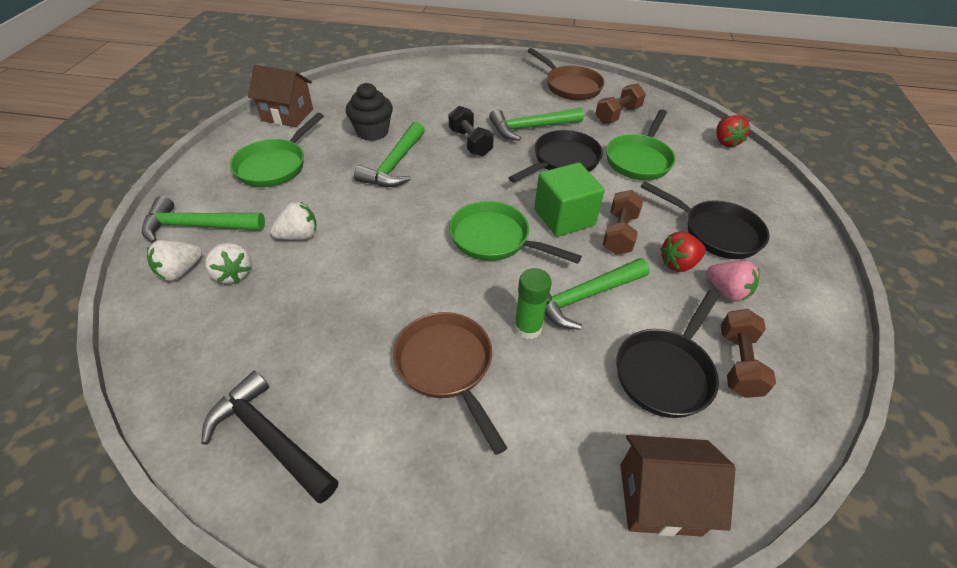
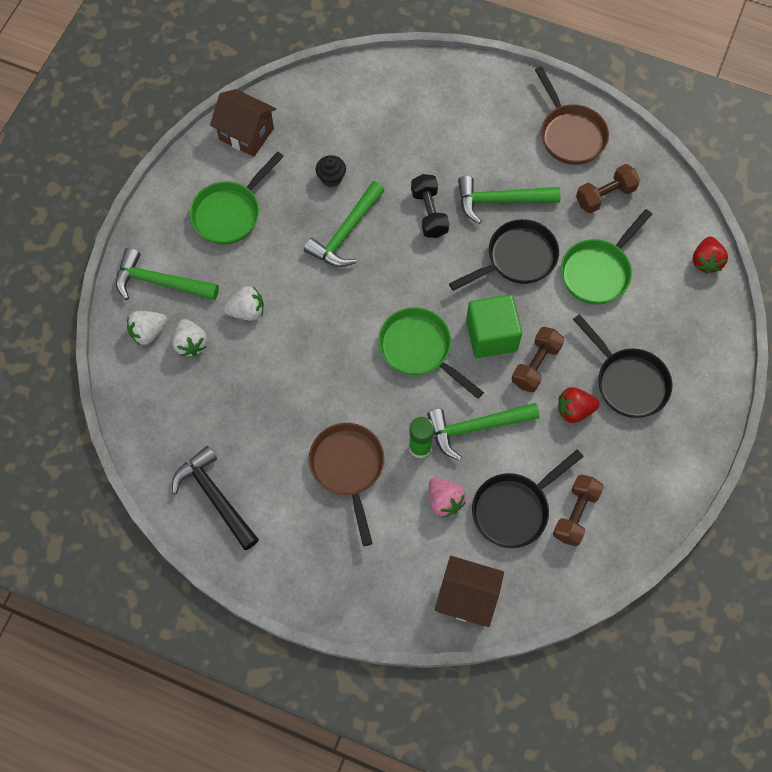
camera: 15 degrees right, 20 degrees up
black cupcake [346,83,393,141] -> black cupcake [316,155,346,187], size x0.63
pink strawberry [706,260,760,302] -> pink strawberry moved to [429,477,466,518]

